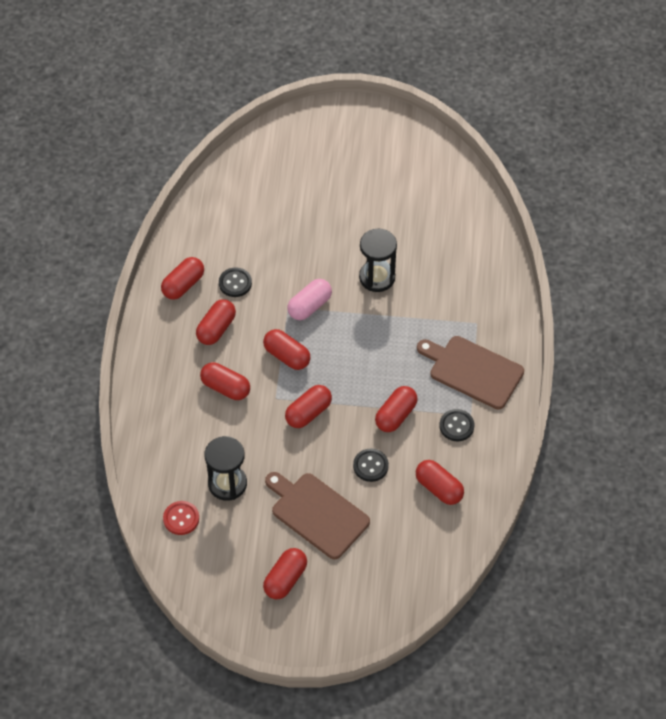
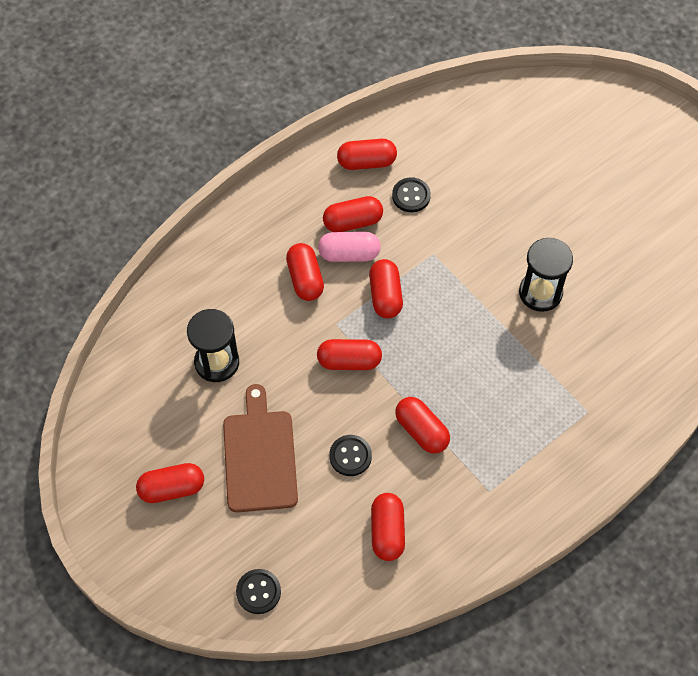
camera: 45 degrees right, 5 degrees up
red button [163,501,199,535] -> none
pink capsule [288,279,332,320] -> pink capsule moved to [318,232,381,262]
red capsule [375,386,418,432] -> red capsule turned 60 degrees clockwise [395,397,450,453]
brown cutting board [417,336,524,409] -> none
black button [439,409,474,441] -> black button moved to [236,569,281,614]

